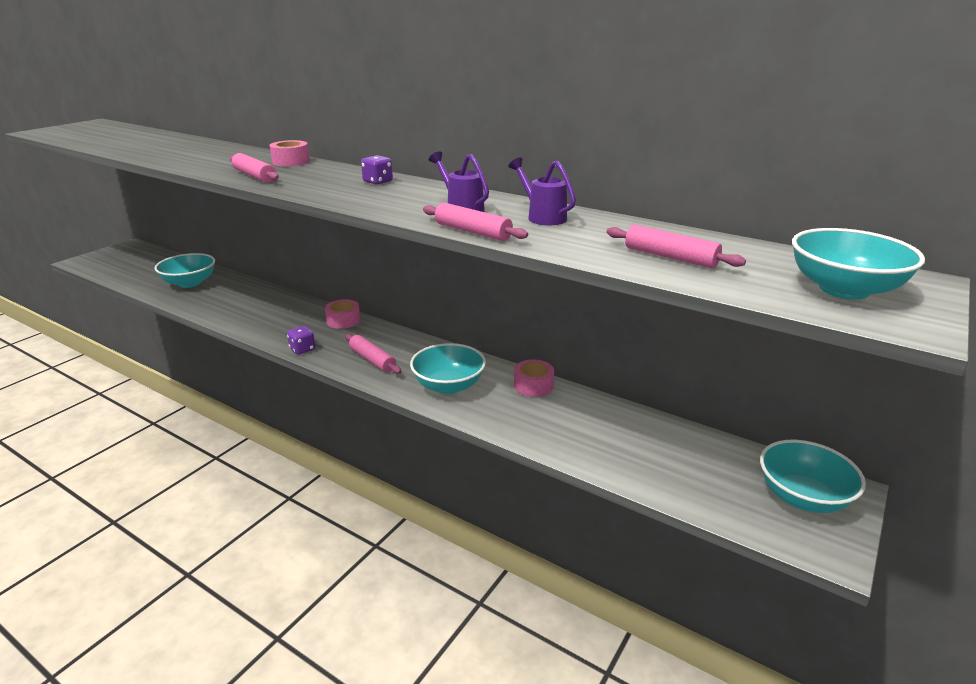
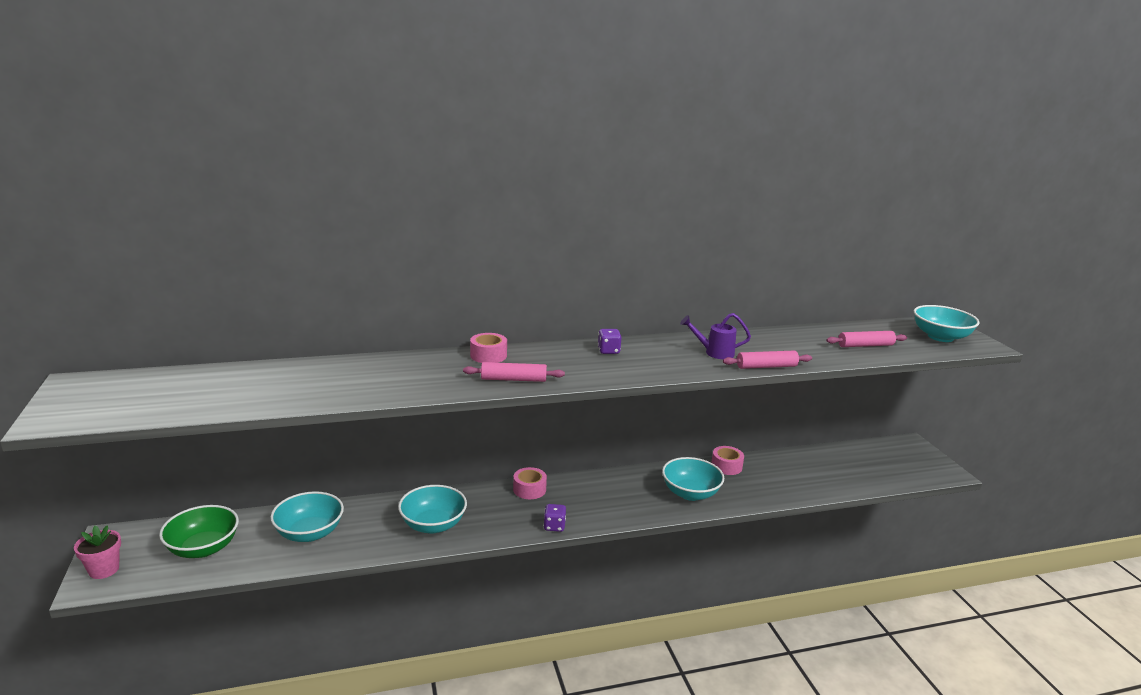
camera: 50 degrees left, 5 degrees down
pink rolling pin [345,334,402,374] -> none
purple watering can [508,158,576,225] -> none
turquoise bowl [760,440,866,513] -> turquoise bowl moved to [398,485,467,533]
none -> pink flower pot [74,525,121,579]
none -> green bowl [159,505,239,558]

